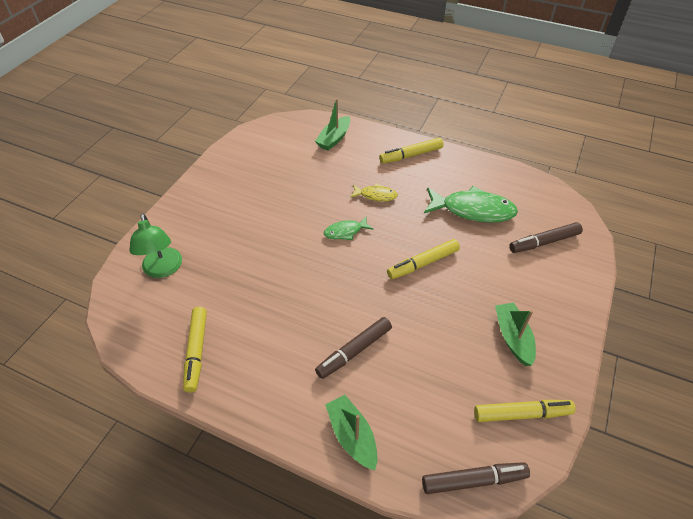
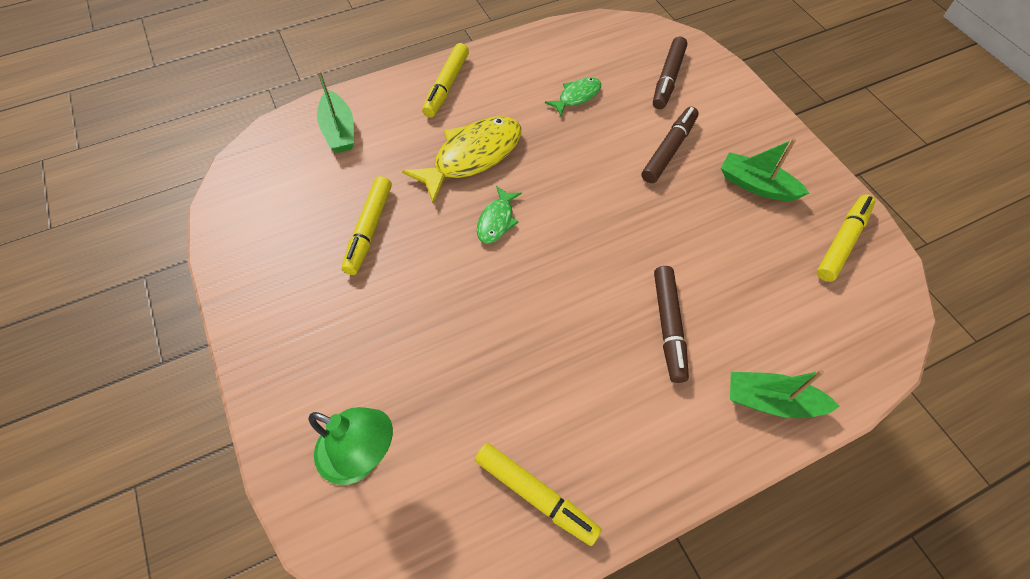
camera: 50 degrees left, 10 degrees up
yellow fish [350,183,398,202] -> yellow fish [402,116,521,204], size x1.91
yellow marker [387,239,460,279] -> yellow marker moved to [342,176,392,275]
brown marker [422,462,530,494] -> brown marker moved to [642,107,699,183]
green fish [424,186,518,223] -> green fish [545,77,601,116], size x0.52

